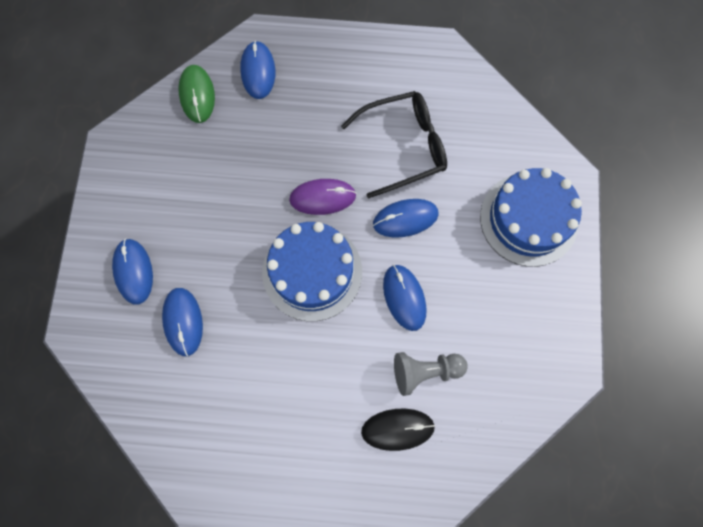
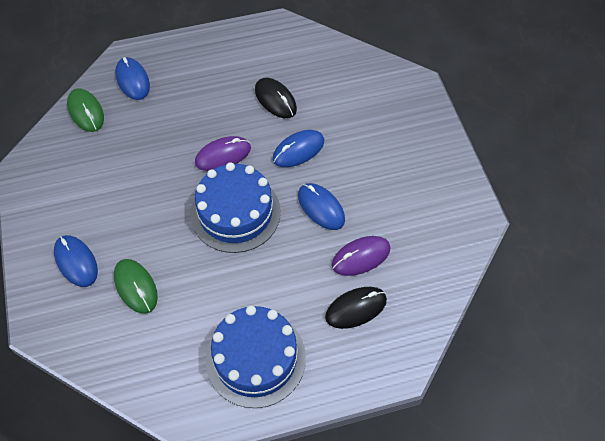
camera: 20 degrees left, 15 degrees down
blue mouse [162,288,203,356] -> green mouse [114,259,158,314]
black glasses [341,91,447,199] -> black mouse [255,78,297,118]
grey pawn [394,352,468,396] -> purple mouse [332,236,391,276]
blue cake [480,168,582,267] -> blue cake moved to [206,305,306,408]

